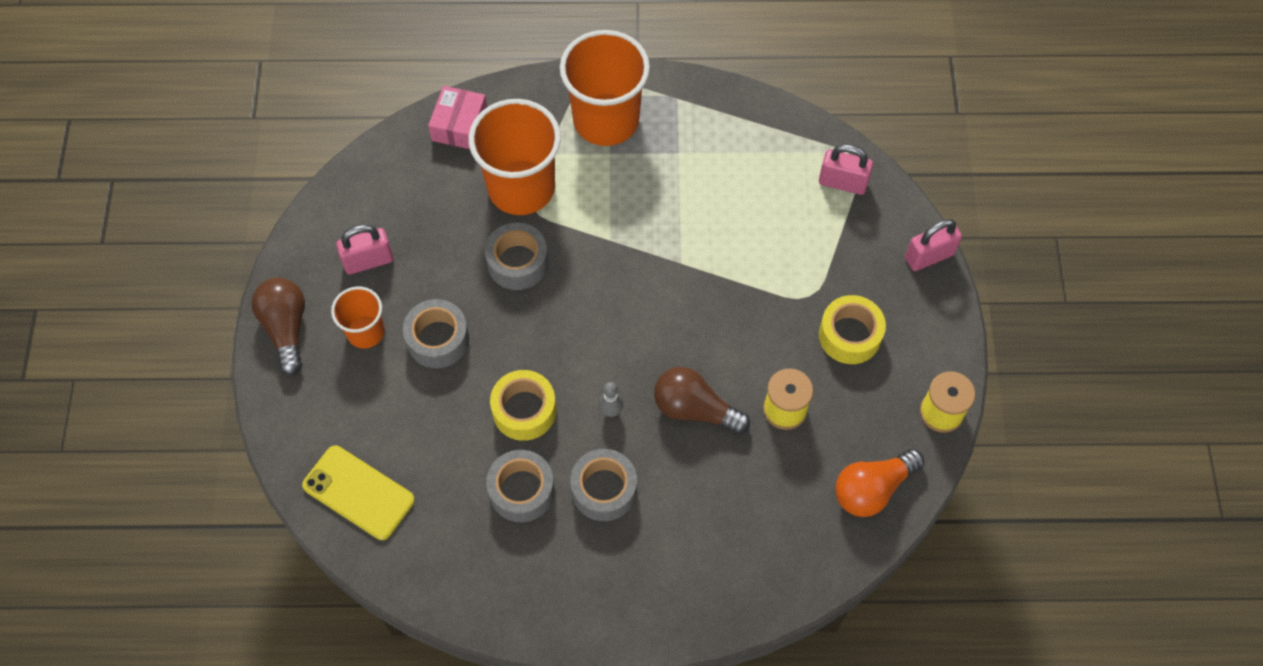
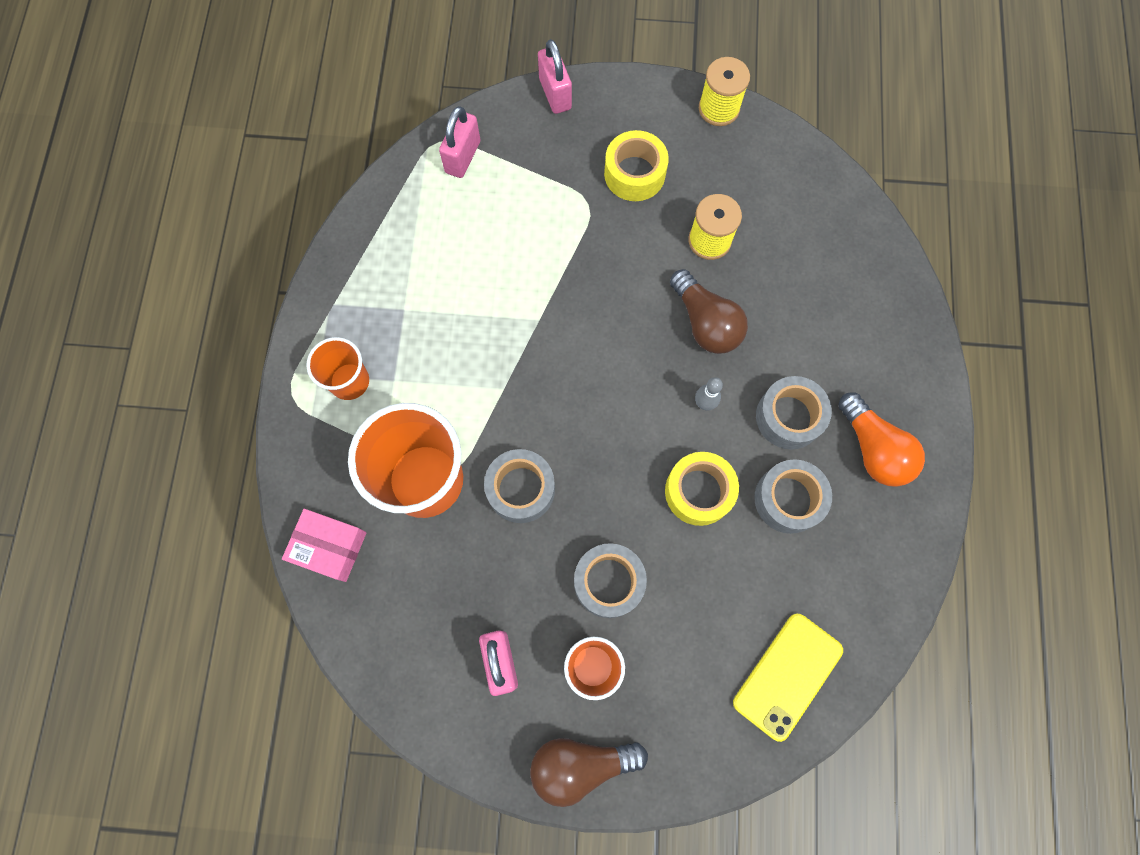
camera: 85 degrees left, 10 degrees up
orange cup [560,30,650,146] -> orange cup [306,337,369,400], size x0.54
brown light bulb [654,367,750,434] -> brown light bulb turned 60 degrees counterclockwise [670,269,748,354]
orange light bulb [835,449,924,517] -> orange light bulb moved to [838,392,925,487]

